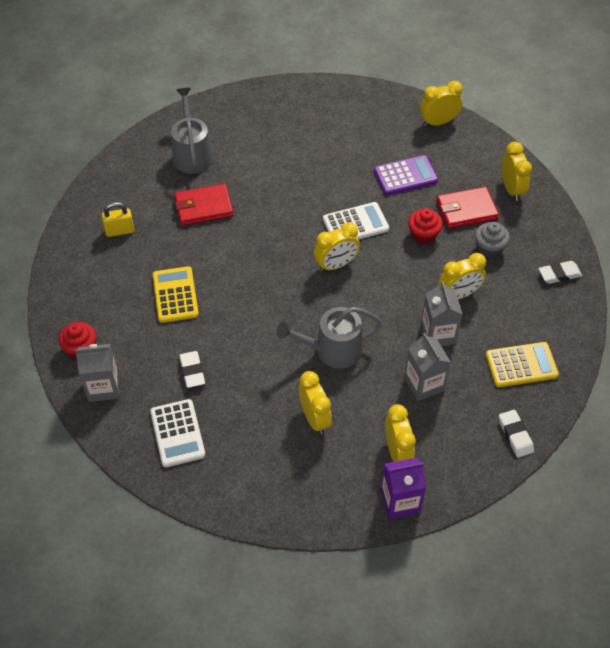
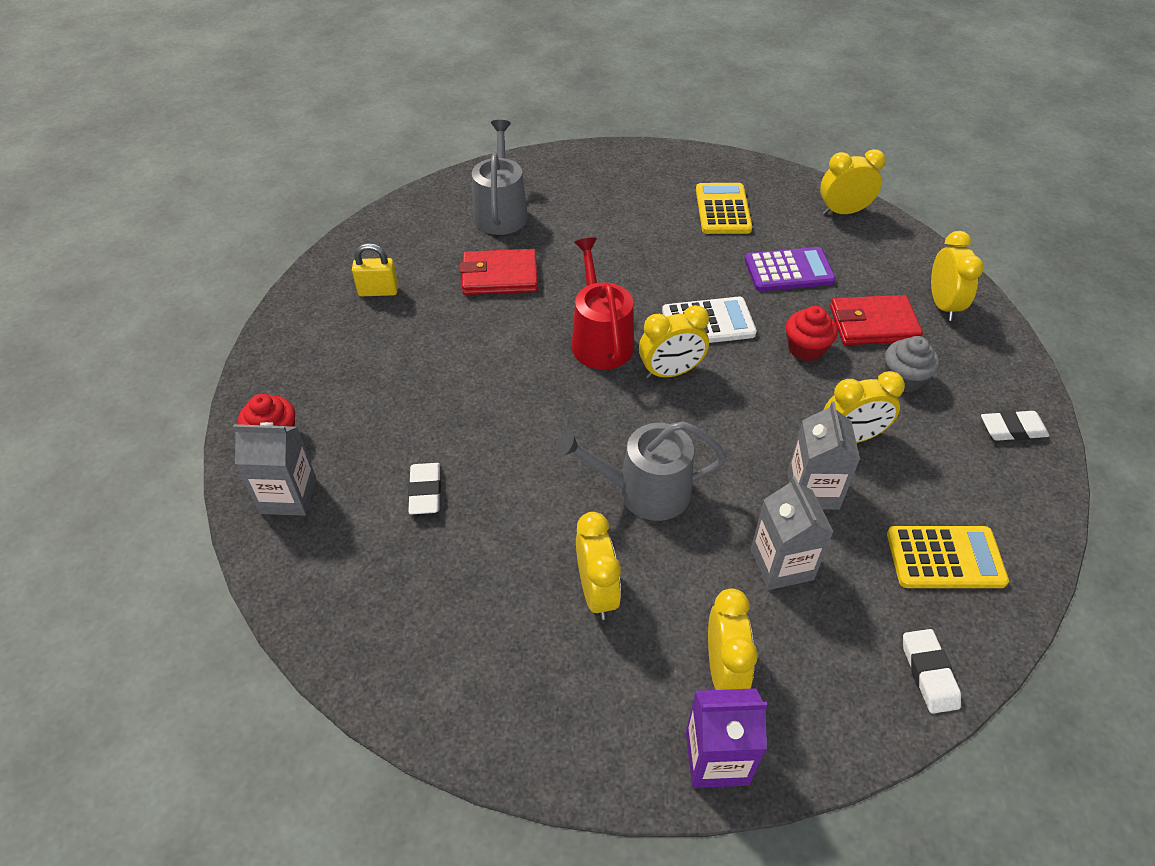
camera: 10 degrees right, 5 degrees down
white calculator [150,399,206,467] -> none
yellow calculator [153,266,199,323] -> yellow calculator moved to [696,183,752,234]
none -> red watering can [572,237,634,370]

